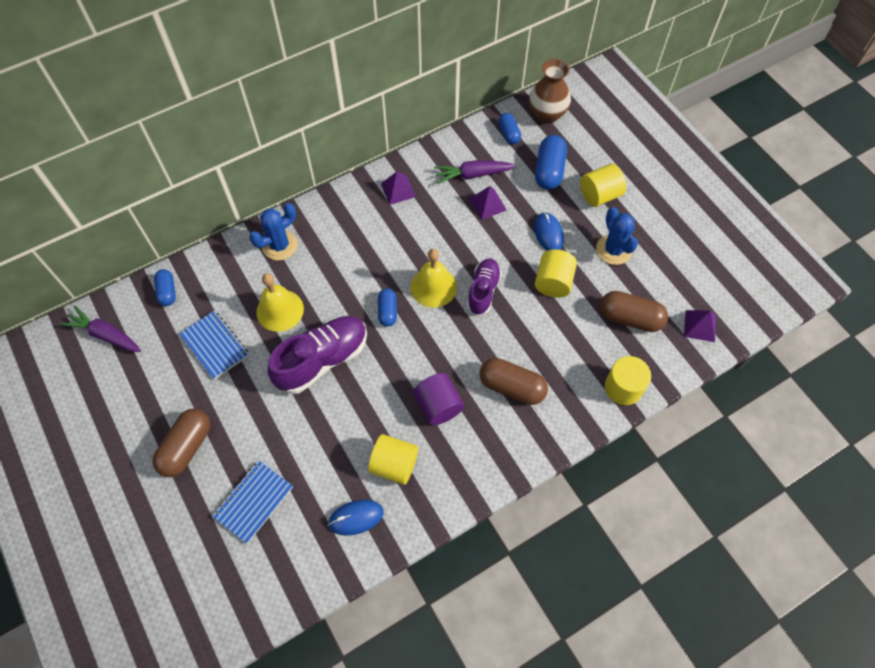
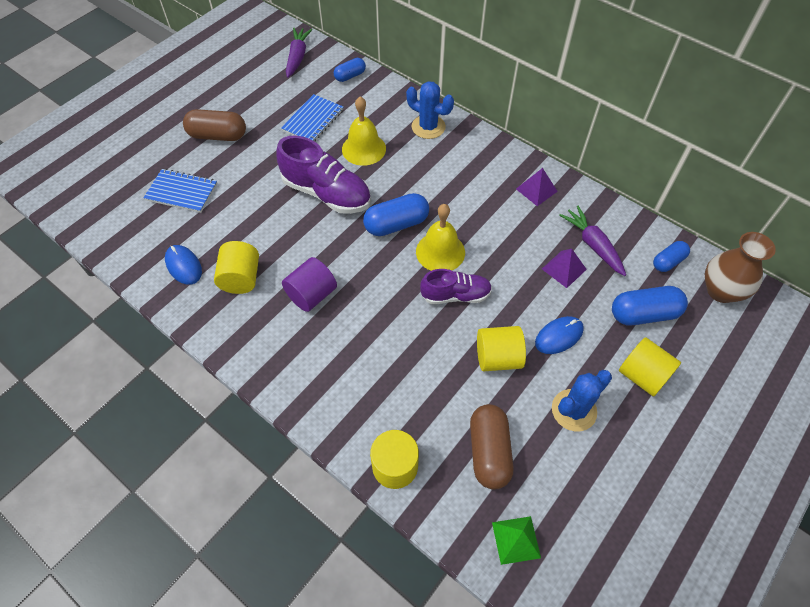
camera: 70 degrees right, 5 degrees down
blue capsule [378,288,397,327] -> blue capsule [363,193,429,236], size x1.64
brown capsule [479,358,548,405] -> none
purple pyramid [684,310,716,342] -> green pyramid [492,516,541,565]

